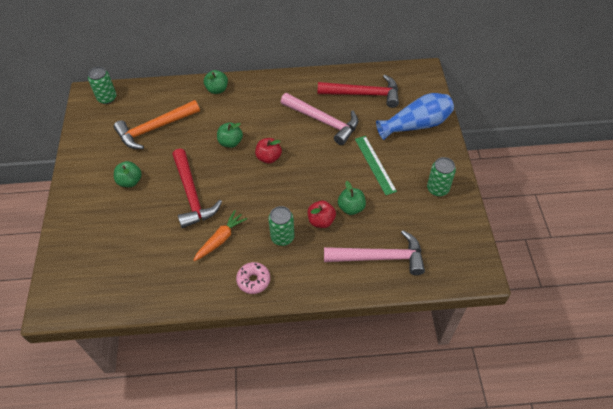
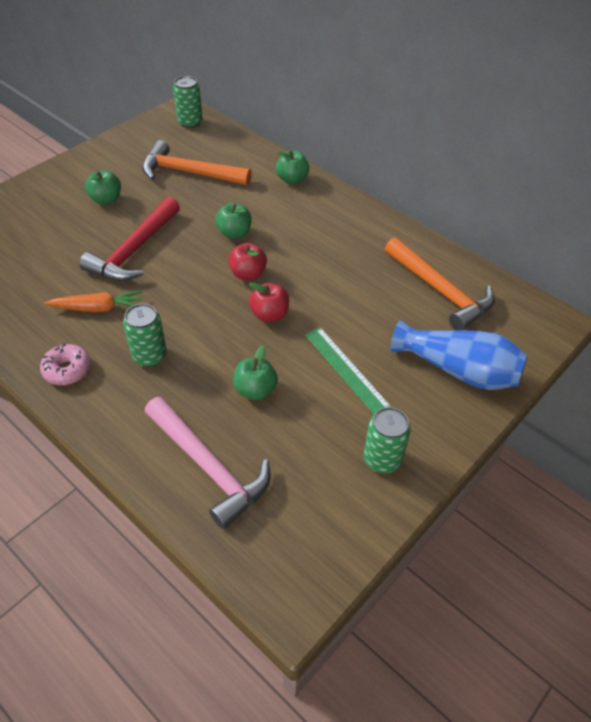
camera: 45 degrees right, 5 degrees down
pink hammer [281,93,358,145] -> none
red apple [308,200,336,228] -> red apple moved to [249,282,289,322]
red hammer [318,75,399,108] -> orange hammer [385,237,495,330]
green ruler [355,136,397,195] -> green ruler turned 60 degrees counterclockwise [305,327,391,414]

